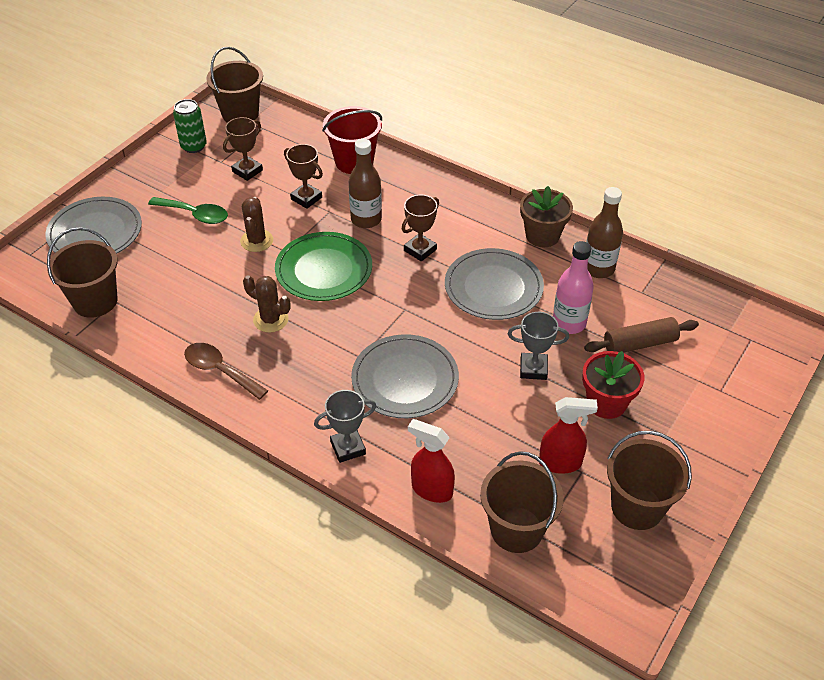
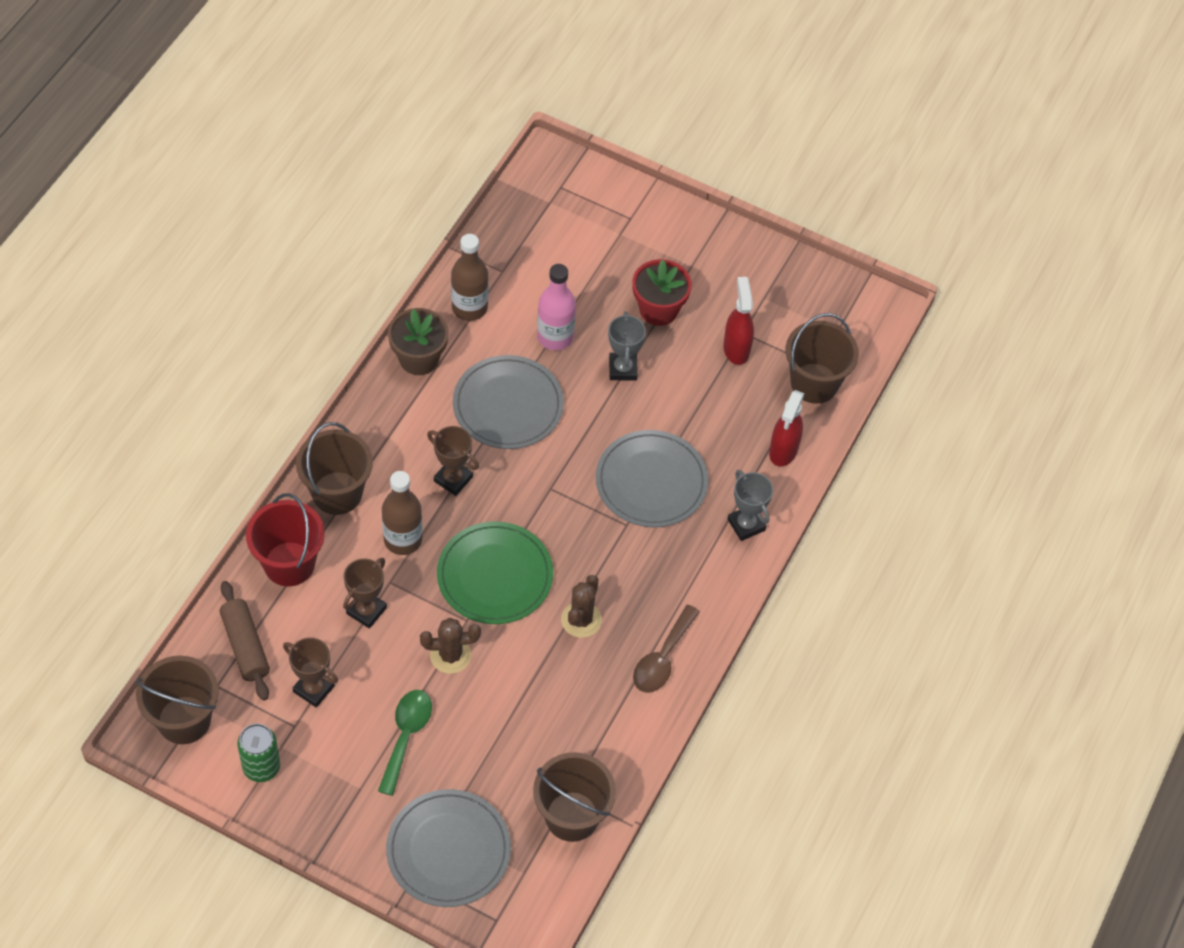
camera: 100 degrees left, 10 degrees up
brown rolling pin [584,317,699,353] -> brown rolling pin moved to [220,581,270,701]
brown bucket [607,431,692,530] -> brown bucket moved to [296,422,373,515]

